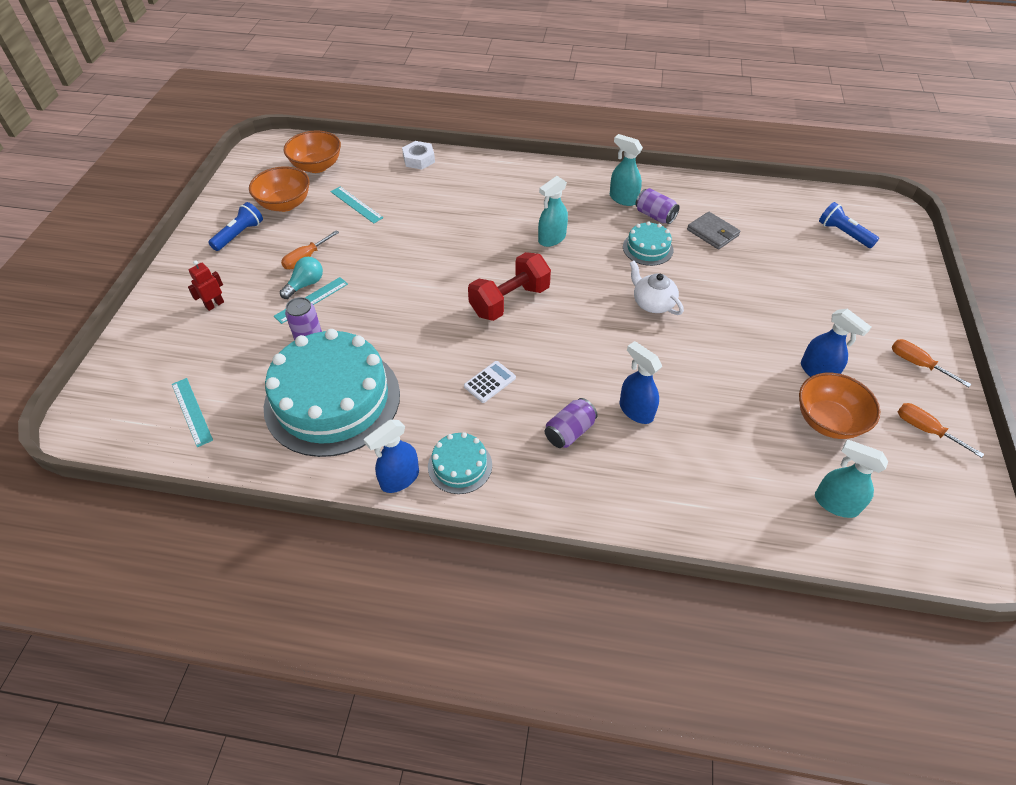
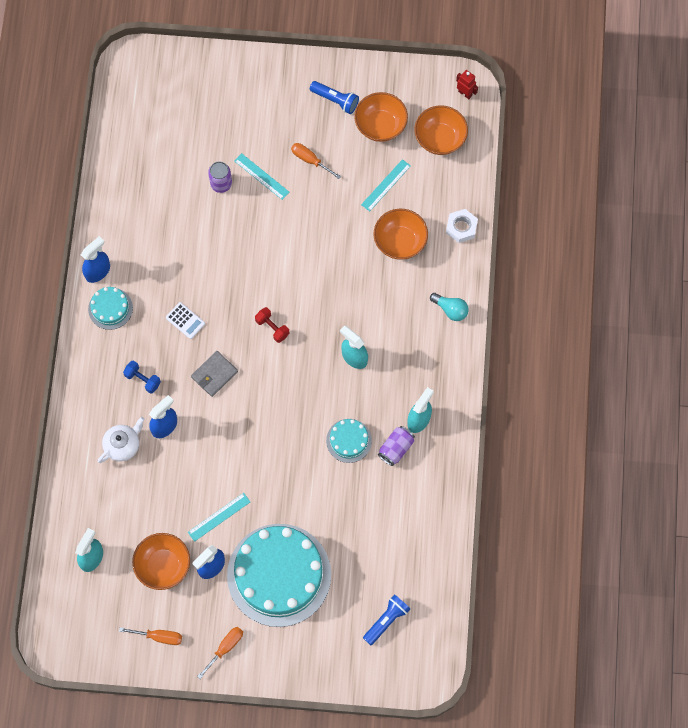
camera: 85 degrees right, 20 degrees up
turquoise ruler [172,378,213,447] -> turquoise ruler moved to [188,493,250,542]
red robot [188,260,224,311] -> red robot moved to [456,70,478,99]
turquoise cake [264,329,400,457] -> turquoise cake moved to [227,524,331,627]
turquoise light bulb [280,257,323,299] -> turquoise light bulb moved to [430,293,469,321]
blue spray bottle [364,420,419,493] -> blue spray bottle turned 90 degrees clockwise [81,236,110,283]
red dumbbell [468,252,551,321] -> red dumbbell [255,307,290,343], size x0.53
purple can [545,398,598,448] -> blue dumbbell [123,361,161,394]
white teapot [630,261,684,315] -> white teapot moved to [98,417,145,463]
grey wallet [687,212,740,250] -> grey wallet moved to [191,351,238,397]
orange screwdriver [898,403,984,458] -> orange screwdriver turned 60 degrees clockwise [119,627,182,645]
none -> orange bowl [374,209,428,260]

